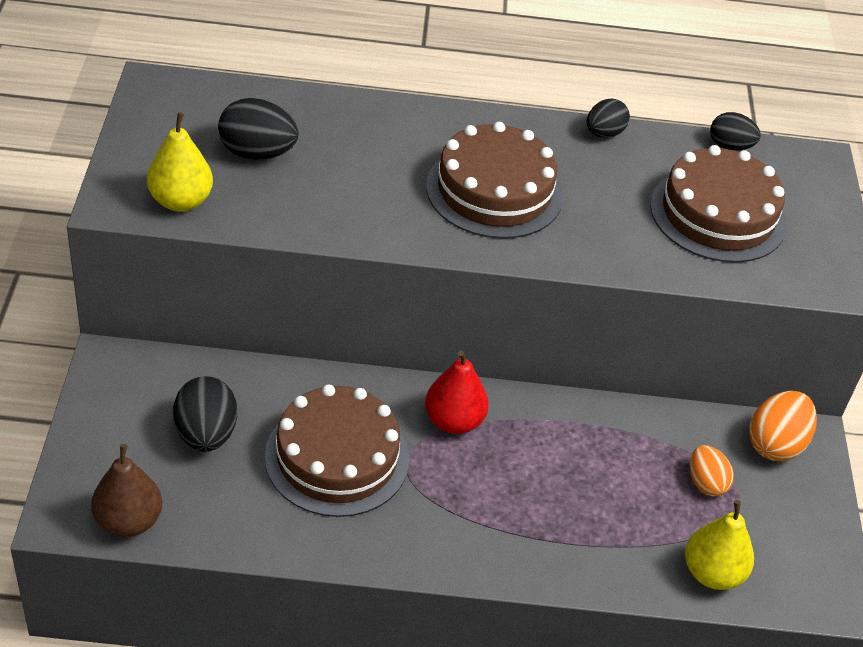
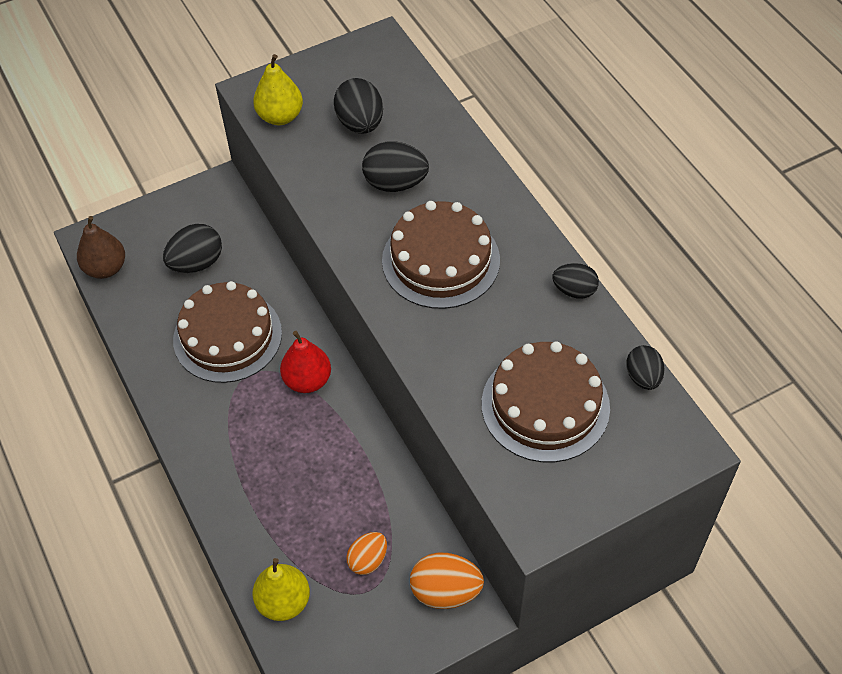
camera: 65 degrees right, 10 degrees up
none -> black egg [362,141,429,192]

